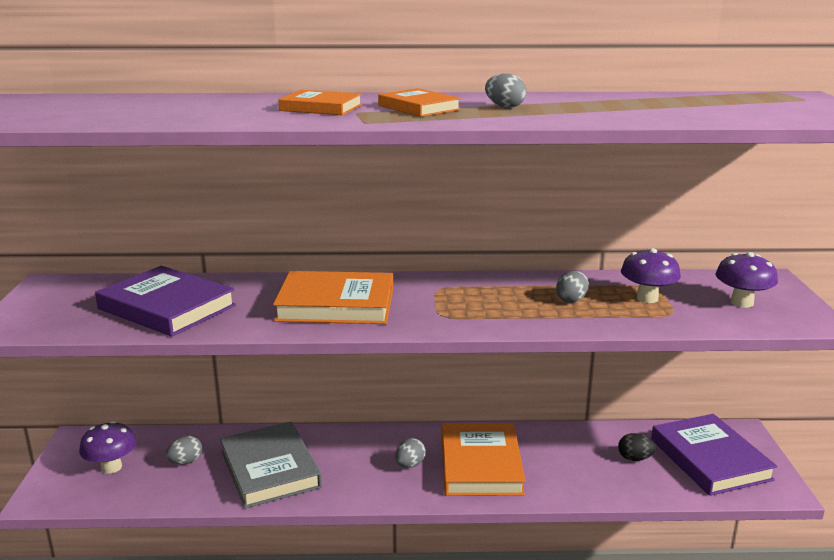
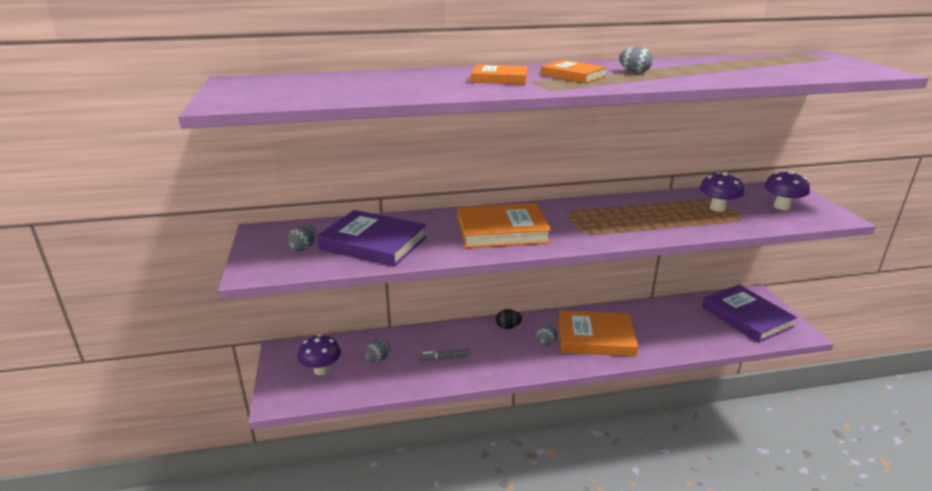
camera: 10 degrees left, 5 degrees up
grey book [220,421,322,508] -> grey marker [419,349,471,360]
orange book [441,423,525,496] -> orange book turned 75 degrees counterclockwise [558,310,638,357]
grey egg [556,271,589,303] -> grey egg moved to [287,225,316,252]
black egg [618,433,656,461] -> black egg moved to [496,309,522,329]

